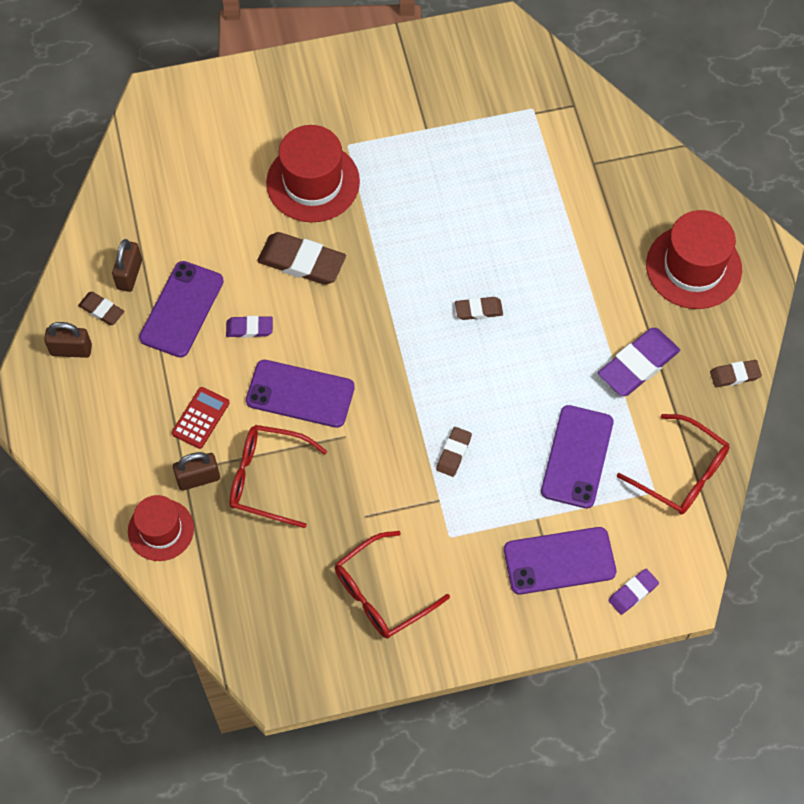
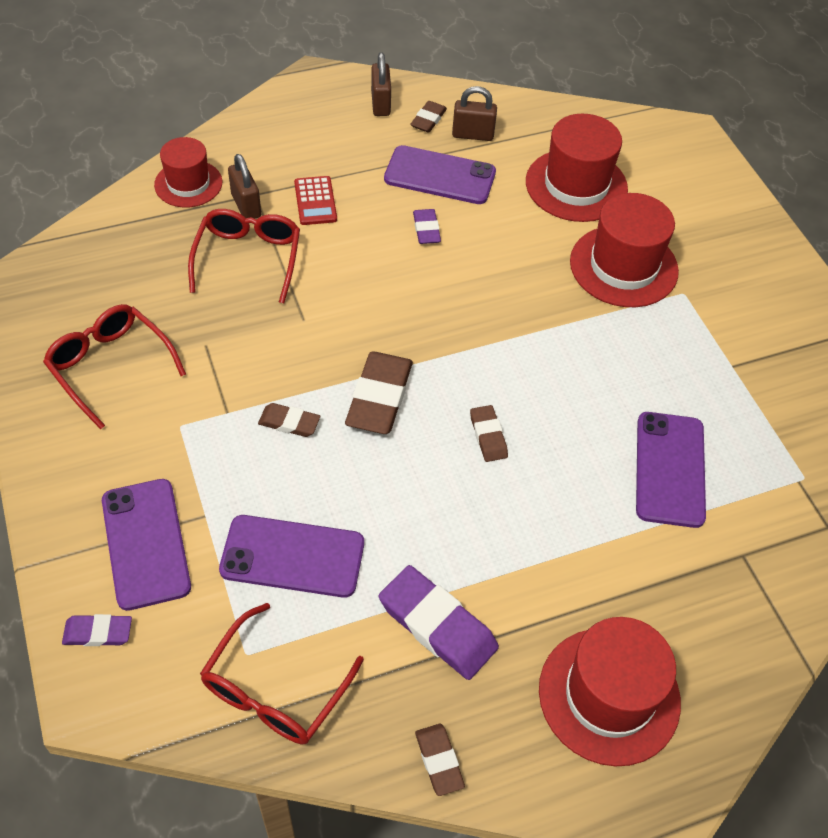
camera: 80 degrees right, 10 degrees down
red calculator [172,387,230,449] -> red calculator turned 60 degrees clockwise [294,176,337,225]
purple phone [246,360,355,428] -> purple phone moved to [636,412,706,528]
brown eraser [257,232,346,285] -> brown eraser moved to [345,352,413,434]
purple eraser [608,569,659,615] -> purple eraser turned 45 degrees counterclockwise [62,614,132,646]
none -> red hat [526,114,628,222]

